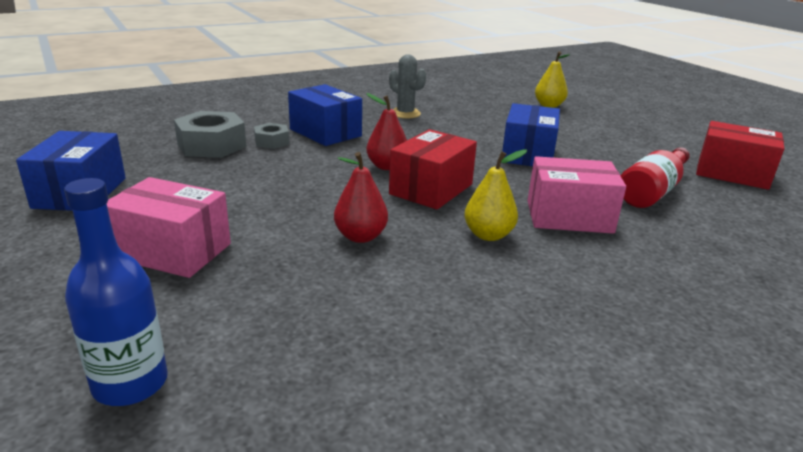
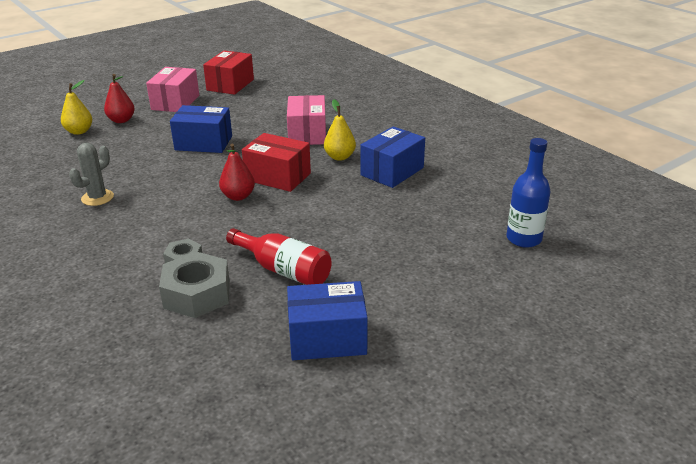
camera: 95 degrees left, 5 degrees up
pink box [107,177,231,278] -> pink box moved to [146,67,199,112]
blue box [288,84,362,146] -> blue box moved to [360,126,425,188]
red pear [334,152,388,243] -> red pear moved to [104,74,135,123]
red bottle [621,147,690,208] -> red bottle moved to [226,228,332,285]

